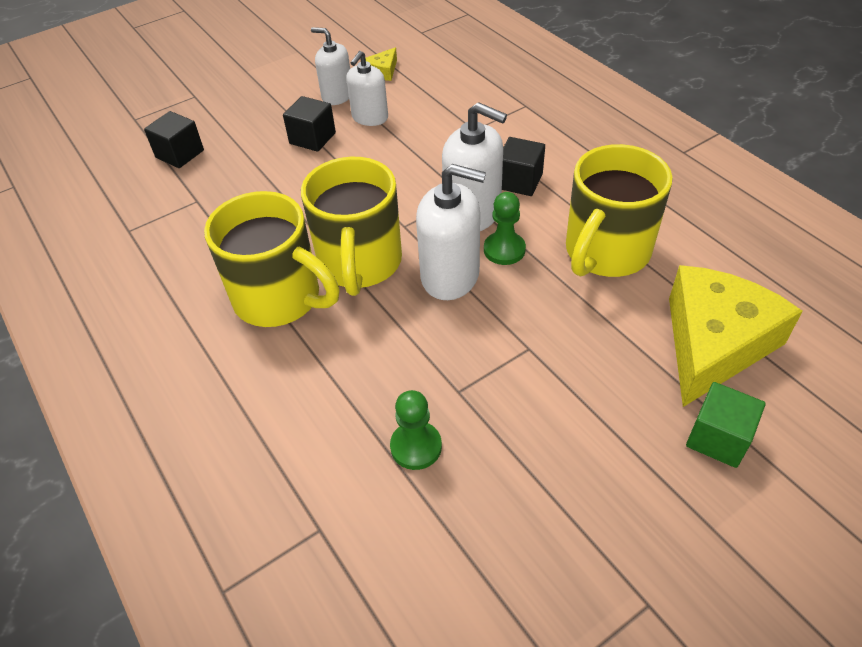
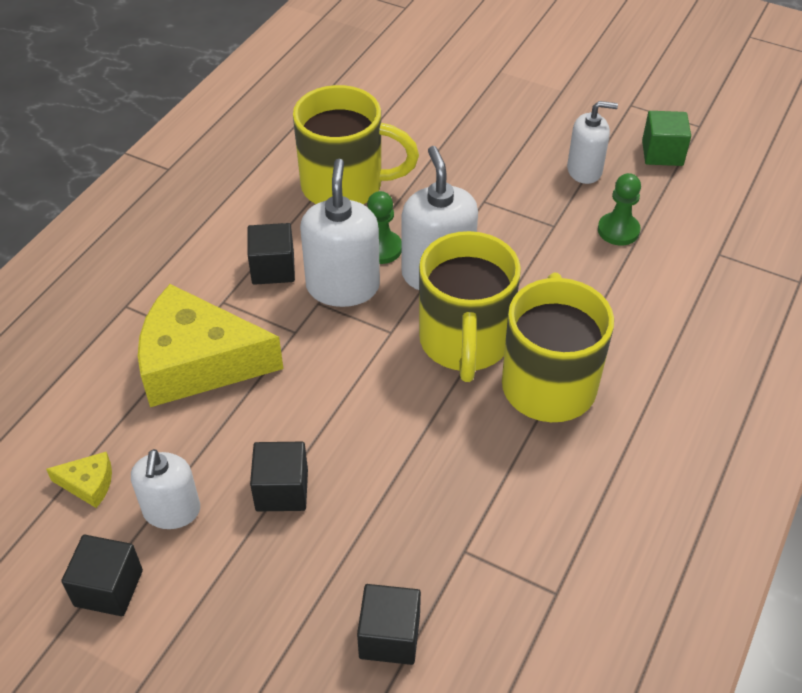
camera: 120 degrees left, 0 degrees up
yellow mug [301,157,402,296] -> yellow mug turned 120 degrees clockwise [419,231,521,382]
white soap dispenser [346,51,388,126] -> white soap dispenser moved to [567,101,618,184]
yellow cheese [669,265,803,407] -> yellow cheese moved to [138,284,283,407]
green cube [686,382,766,468] -> green cube moved to [642,111,691,166]
none -> black cube [61,535,143,616]

